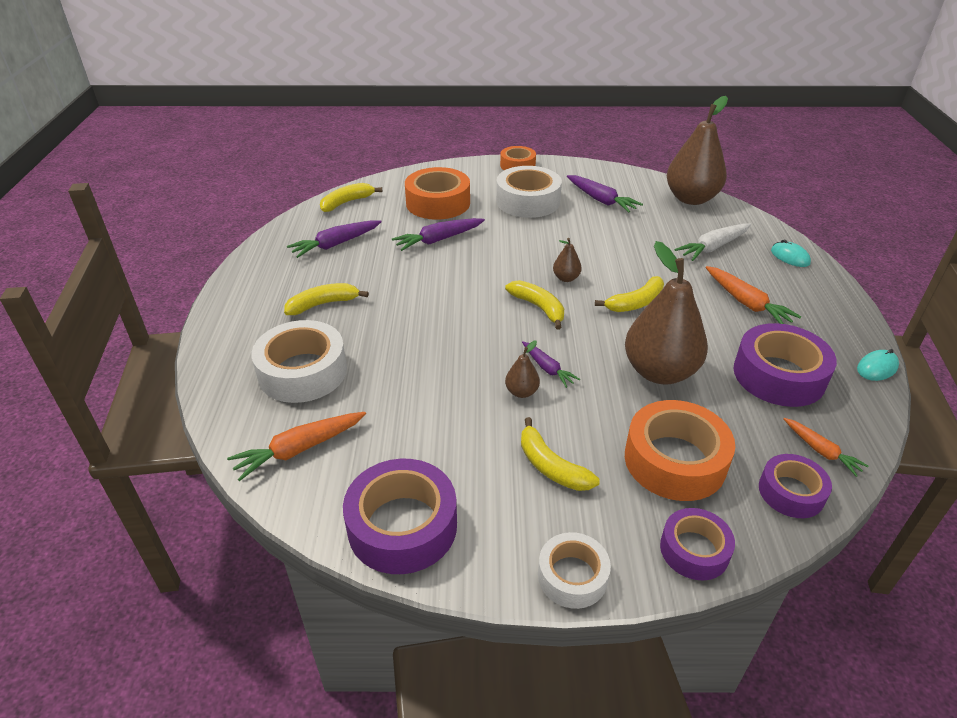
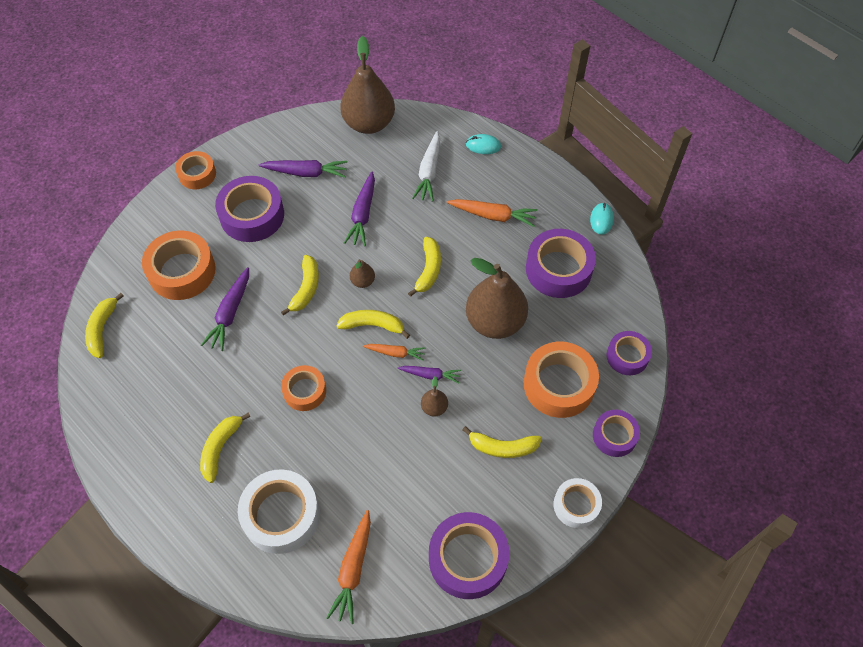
camera: 45 degrees left, 20 degrees up
purple carrot [287,220,382,258] -> purple carrot moved to [344,172,375,246]
white tape [496,166,562,218] -> purple tape [215,176,284,242]
orange carrot [784,418,868,477] -> orange carrot moved to [363,344,426,361]
none -> yellow banana [281,255,319,316]
none -> orange tape [281,365,326,411]

